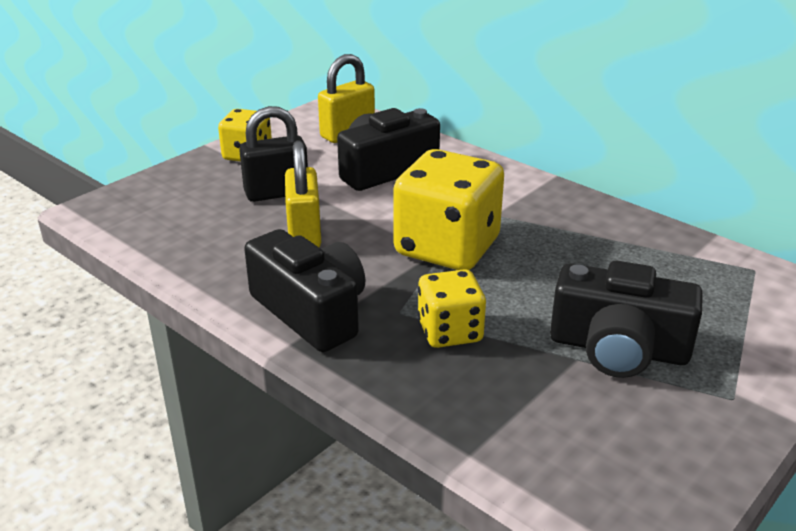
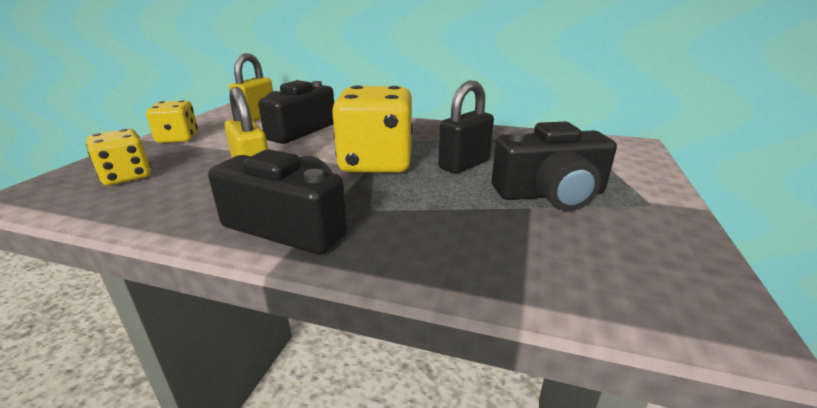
camera: 25 degrees left, 5 degrees down
black padlock [239,106,308,202] -> black padlock moved to [438,80,494,174]
yellow dice [418,269,486,348] -> yellow dice moved to [86,129,151,185]

